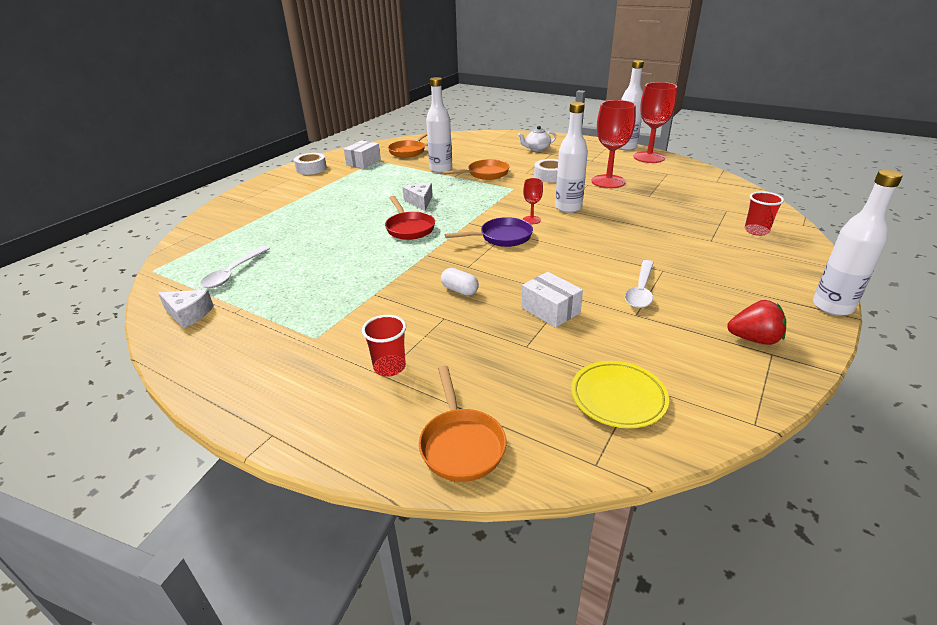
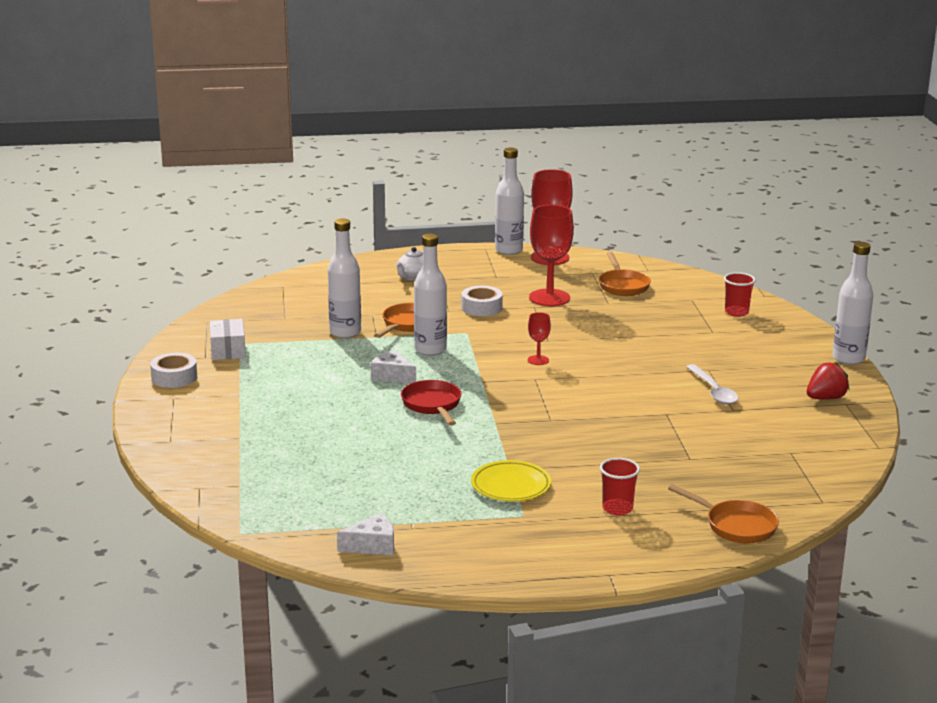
camera: 40 degrees left, 10 degrees down
white spoon [200,246,270,288] -> none
red pan [385,196,435,240] -> red pan turned 135 degrees counterclockwise [401,380,462,426]
orange pan [388,132,427,158] -> orange pan moved to [599,252,651,296]
white capsule [441,268,479,296] -> none
purple pan [445,217,533,247] -> none
white box [521,272,583,328] -> none
white bottle [555,102,588,213] -> white bottle moved to [414,234,447,356]
yellow plate [571,361,669,428] -> yellow plate moved to [471,460,551,502]

